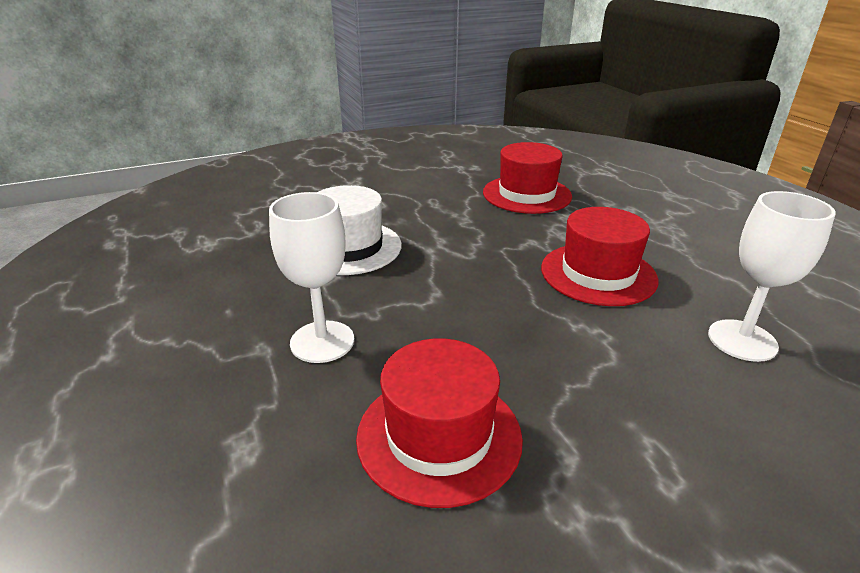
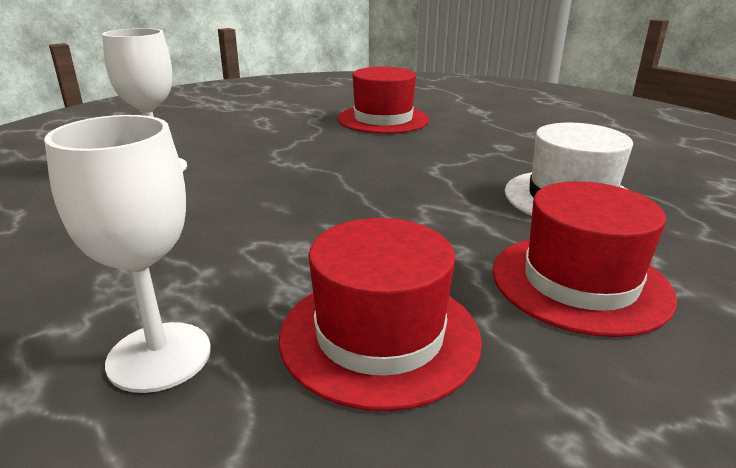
camera: 165 degrees right, 5 degrees down
white goblet [269,192,354,363] -> white goblet moved to [44,115,211,393]
red hat [541,207,659,306] -> red hat moved to [493,181,677,337]

